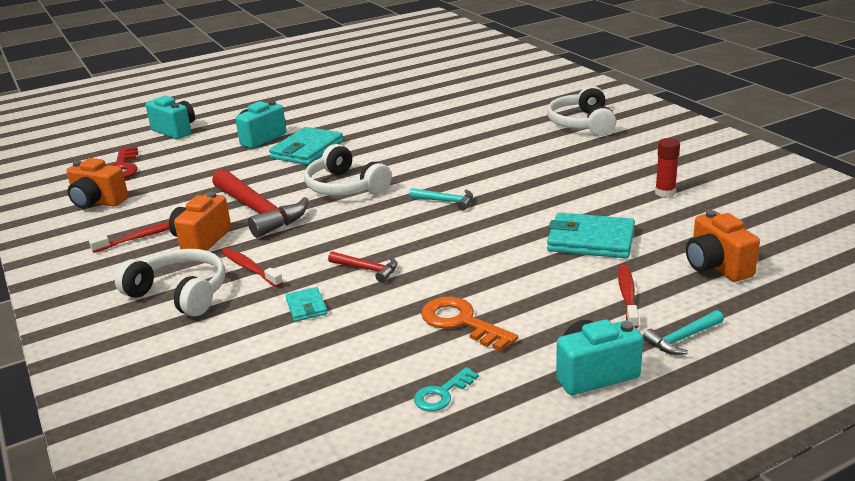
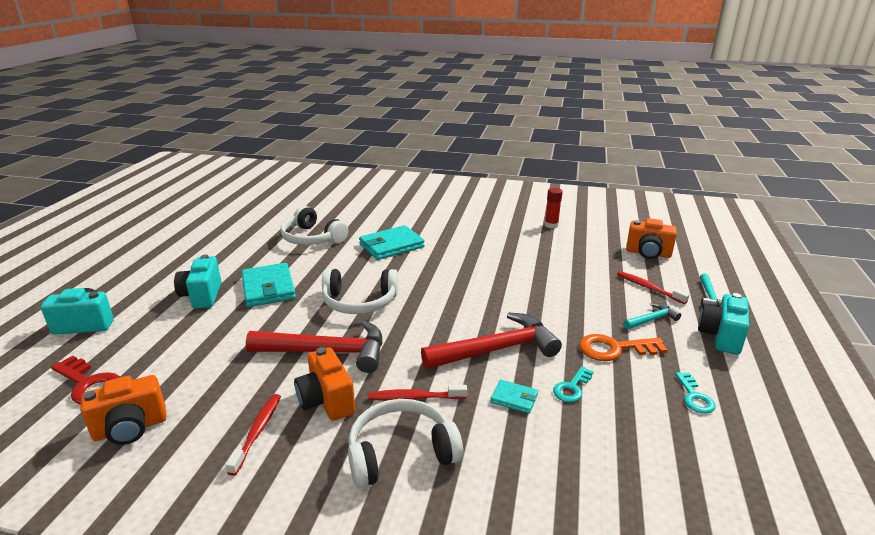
camera: 50 degrees left, 0 degrees up
red hammer [328,251,398,283] -> red hammer [421,312,562,369], size x2.08
turquoise hammer [409,188,473,211] -> turquoise hammer moved to [624,303,681,329]
white headphones [547,86,616,136] -> white headphones moved to [280,206,348,245]
turquoise wallet [547,213,635,258] -> turquoise wallet moved to [359,225,425,260]
none -> turquoise key [553,366,594,402]

